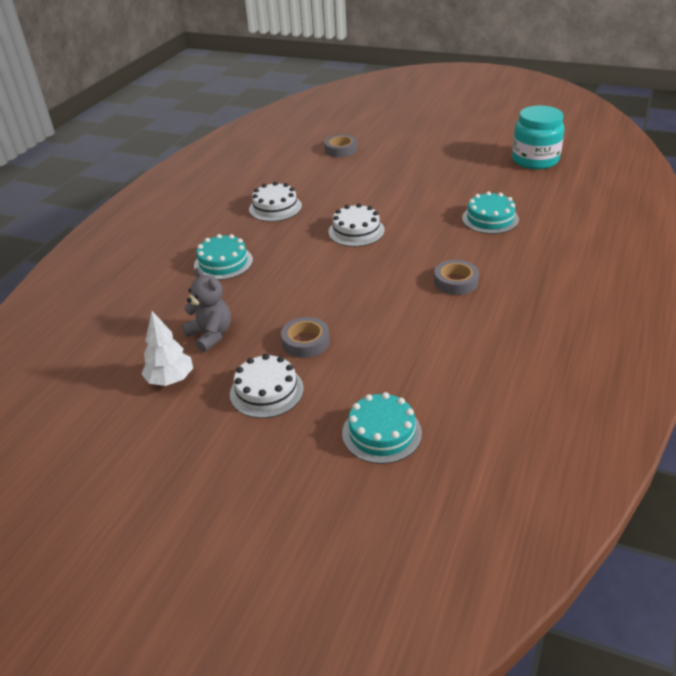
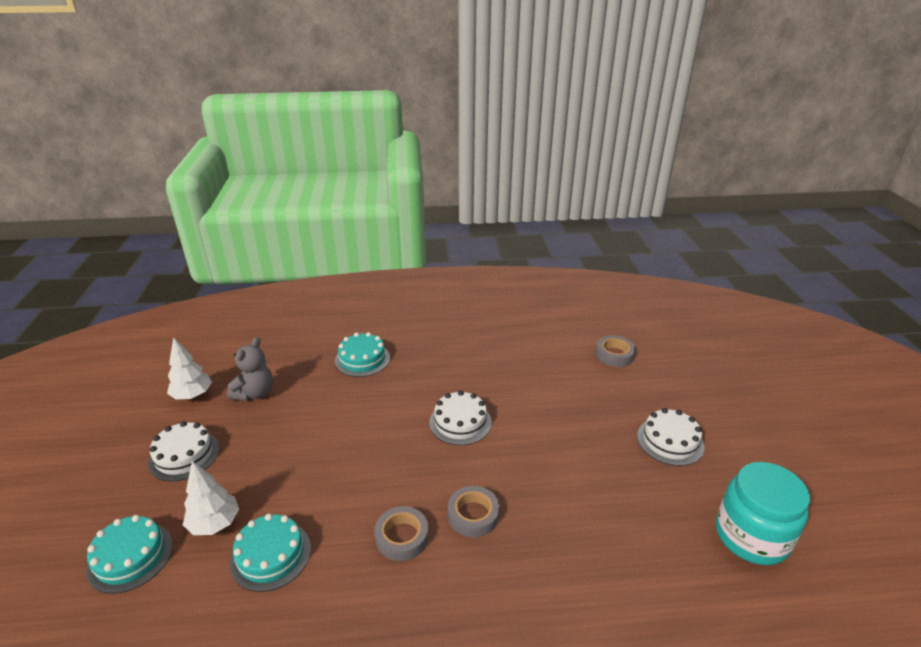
camera: 60 degrees right, 5 degrees down
white cake [249,182,302,222] -> white cake moved to [637,408,705,466]
grey tape [281,317,330,358] -> grey tape moved to [448,486,500,537]
turquoise cake [462,191,519,234] -> turquoise cake moved to [230,513,311,592]
none -> white tree [183,461,239,535]

